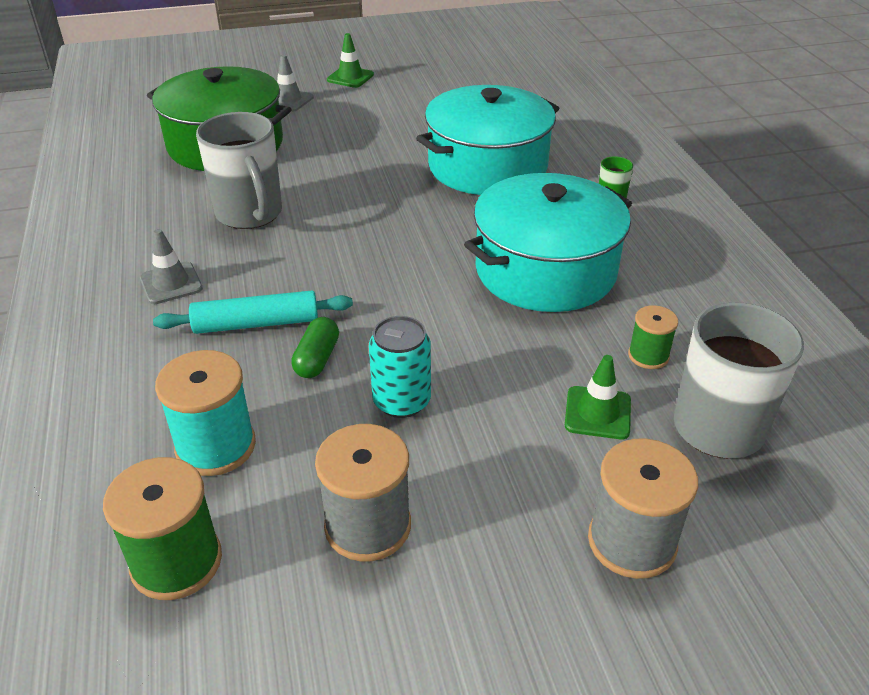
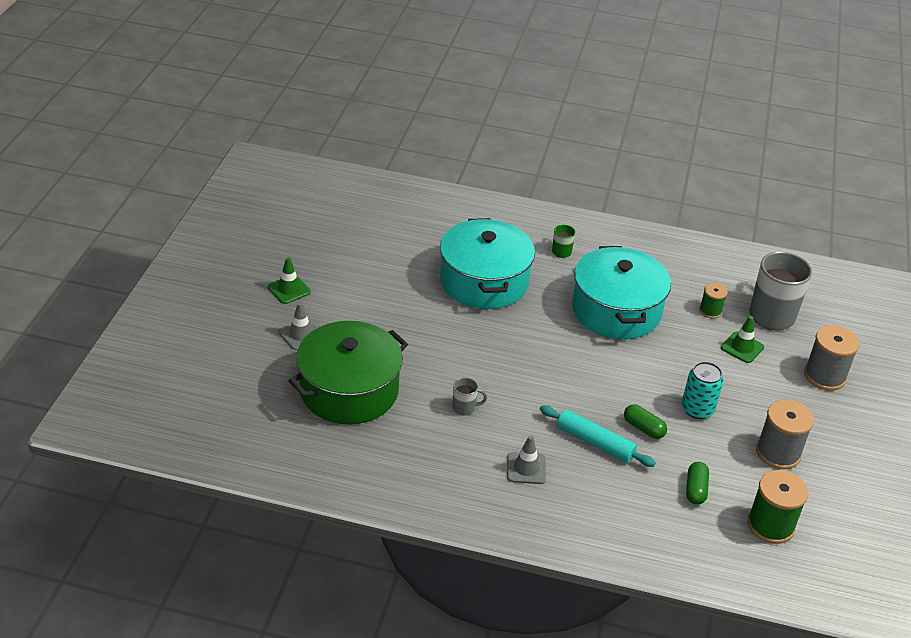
camera: 65 degrees left, 0 degrees up
turquoise rolling pin [153,290,353,334] -> turquoise rolling pin turned 75 degrees counterclockwise [540,405,656,467]
turquoise spool [155,350,256,476] -> green capsule [686,462,709,505]
grey mug [196,112,282,229] -> grey mug [452,377,487,416], size x0.44

